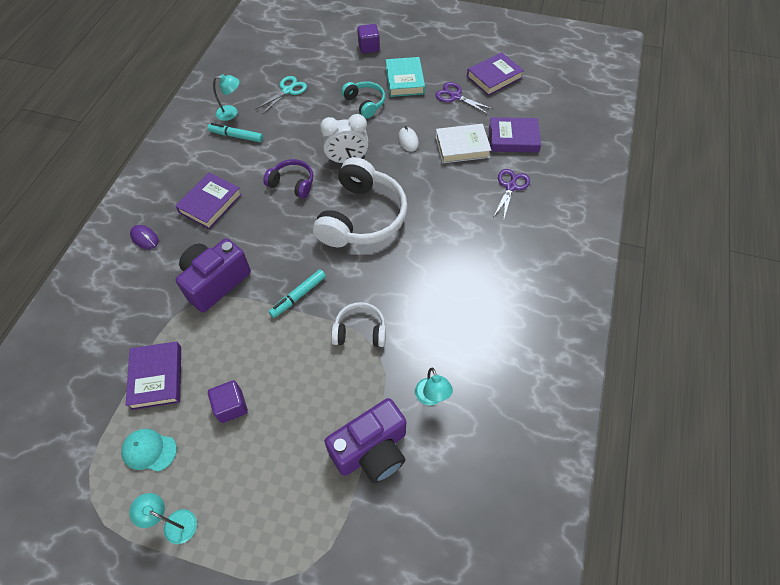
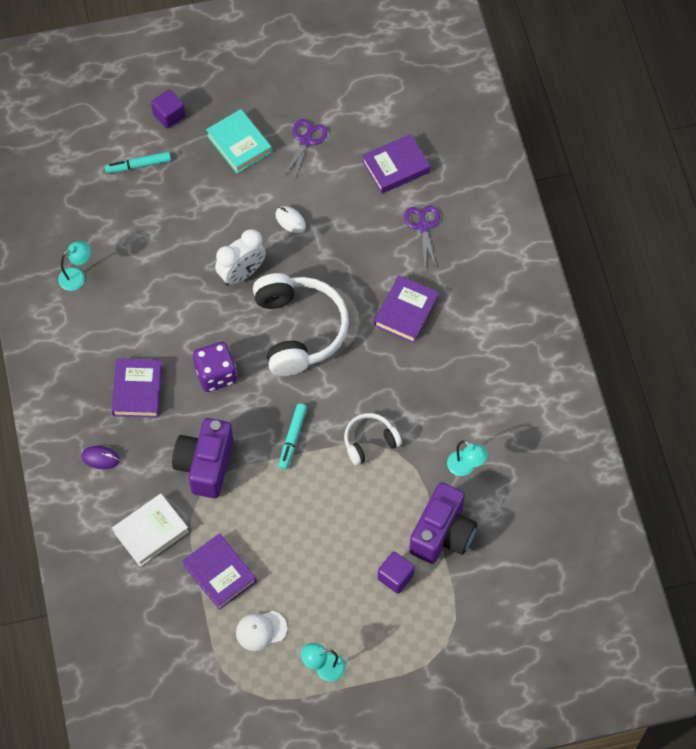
camera: 30 degrees left, 5 degrees up
turquoise cap [121,429,177,472] -> white cap [236,611,287,651]
turquoise marker [208,123,263,142] -> turquoise marker moved to [105,152,171,173]
purple cube [208,380,248,423] -> purple cube moved to [378,551,415,594]
turquoise scissors [255,76,307,114] -> none
purple headphones [263,159,313,199] -> none
turquoise headphones [341,81,385,118] -> none
purple scissors [435,82,492,114] -> purple scissors turned 105 degrees clockwise [283,119,328,180]
white book [435,124,491,163] -> white book moved to [112,494,189,567]
purple book [467,52,524,96] -> purple book moved to [374,275,439,343]
none -> purple dice [193,342,237,392]

